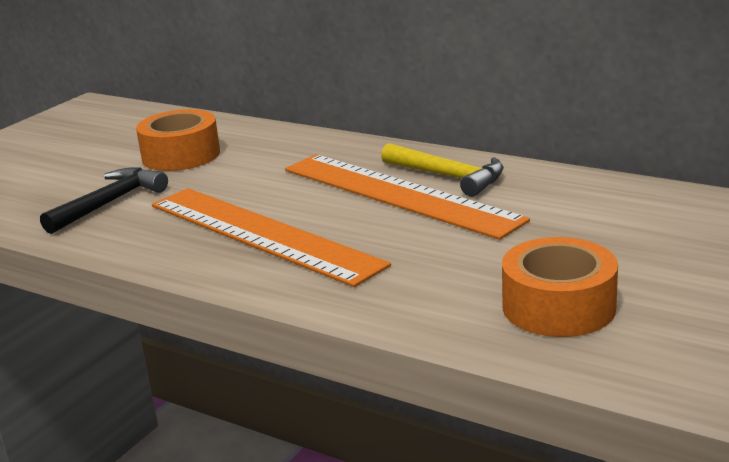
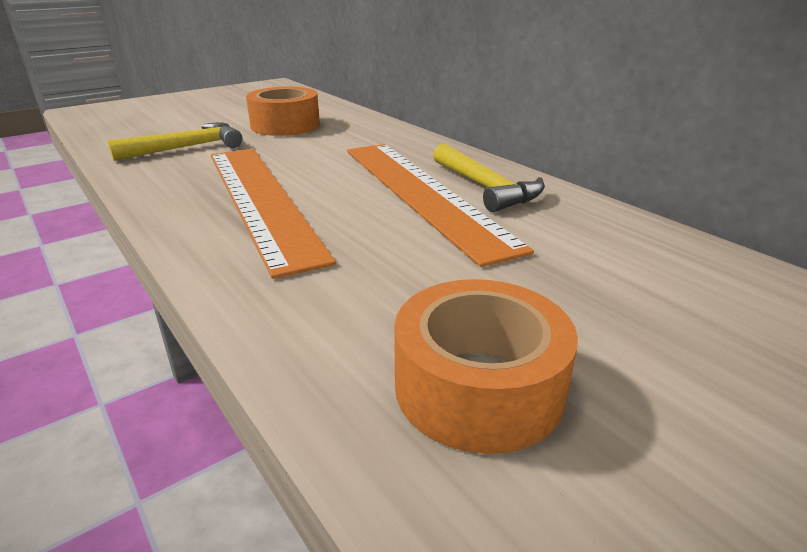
camera: 20 degrees right, 5 degrees up
black hammer [40,168,168,234] -> yellow hammer [107,122,242,161]

